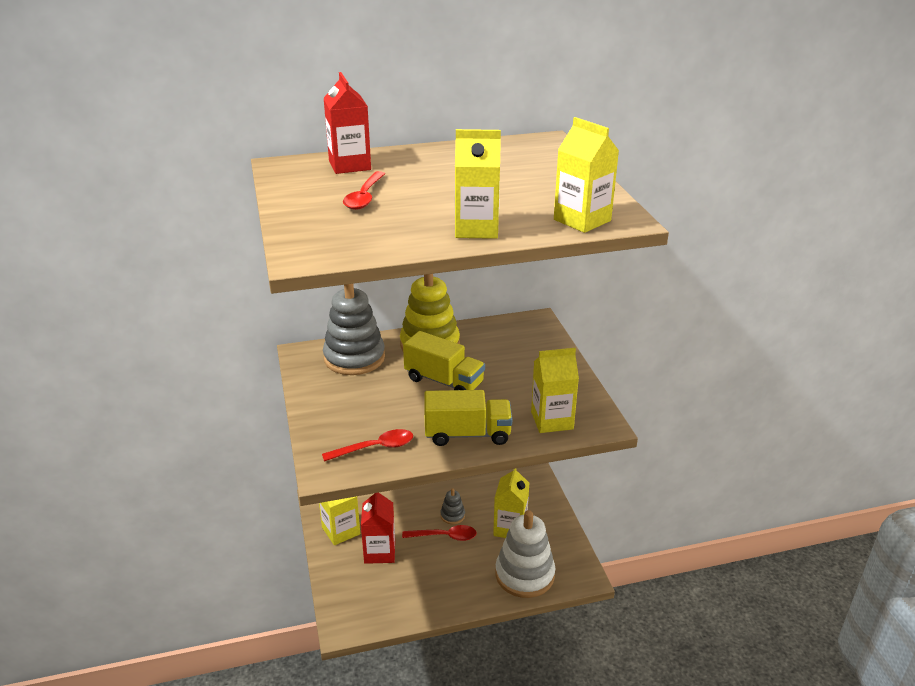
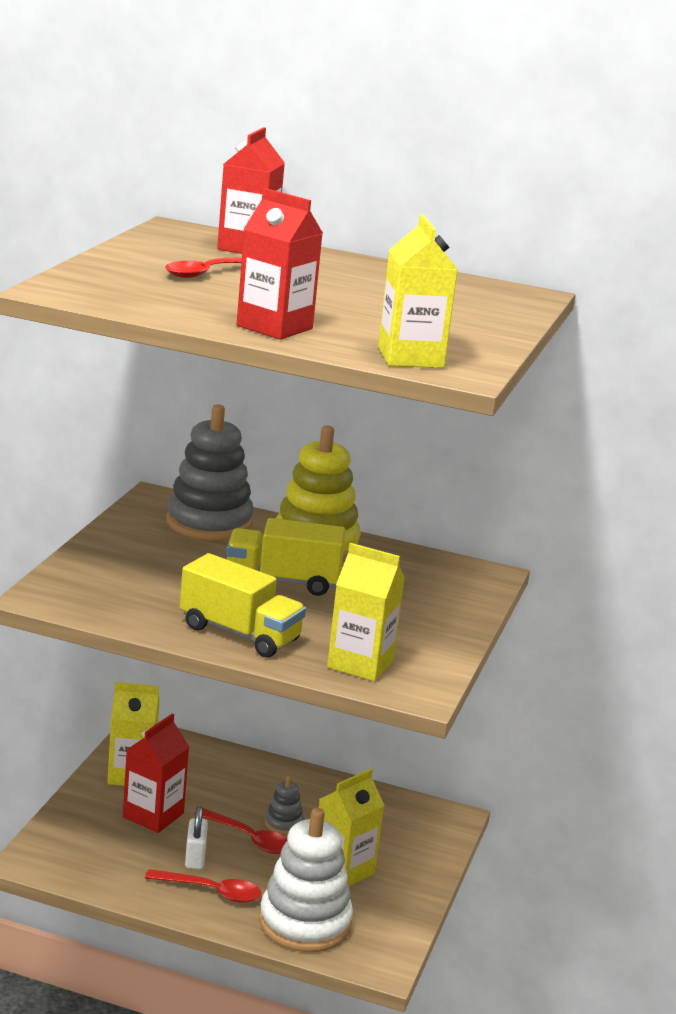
camera: 30 degrees right, 10 degrees down
red spoon [322,429,413,462] -> red spoon moved to [145,869,262,903]
yellow truck [403,331,485,390] -> yellow truck turned 120 degrees clockwise [226,518,346,596]
yellow carton [455,129,501,239] -> red carton [237,188,323,340]
none -> white padlock [185,806,208,869]

